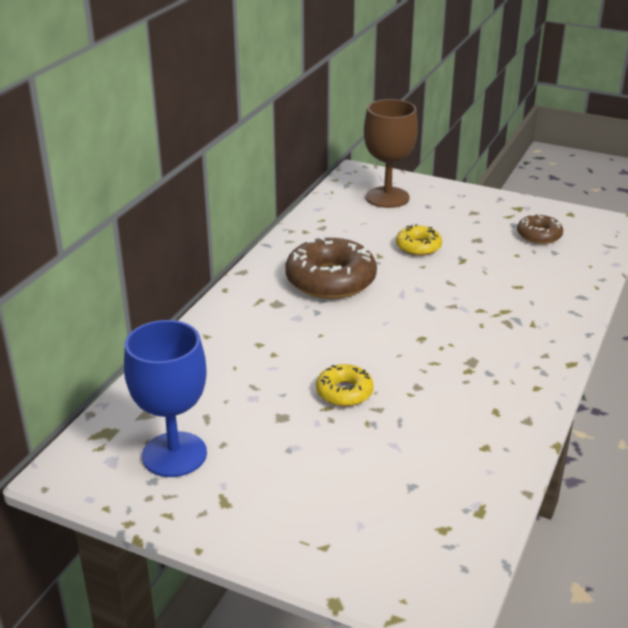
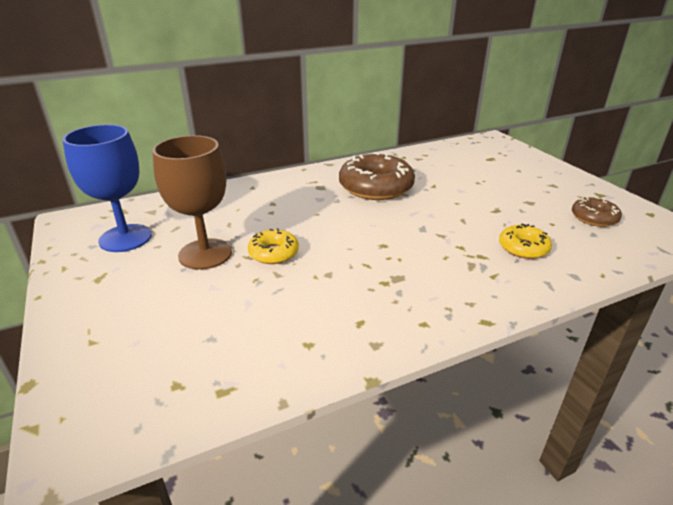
camera: 40 degrees right, 0 degrees up
brown goblet [364,99,418,208] -> brown goblet moved to [152,135,232,270]
yellow donut [396,224,442,256] -> yellow donut moved to [499,223,552,259]

